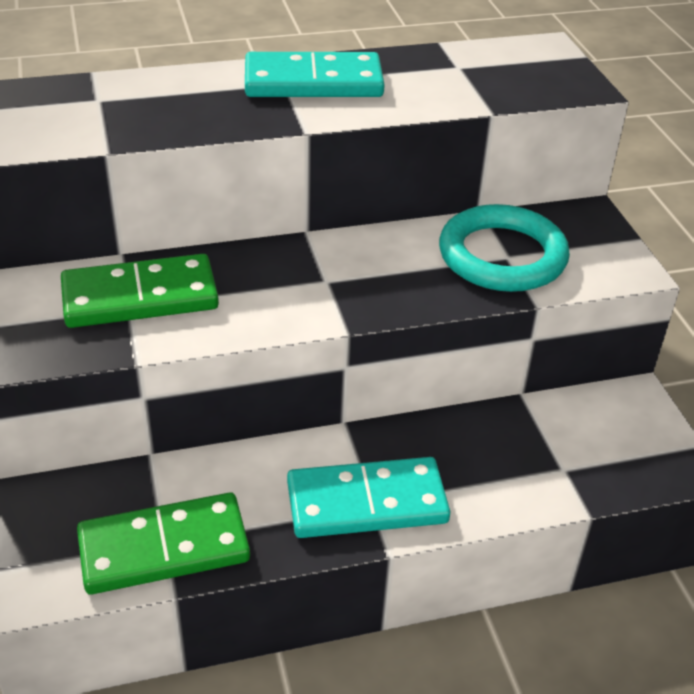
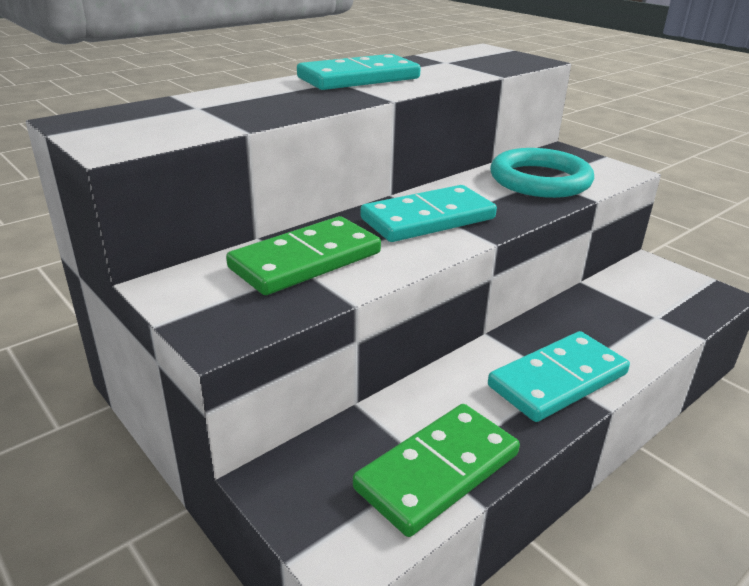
camera: 25 degrees left, 10 degrees down
none -> turquoise domino [360,185,497,242]

